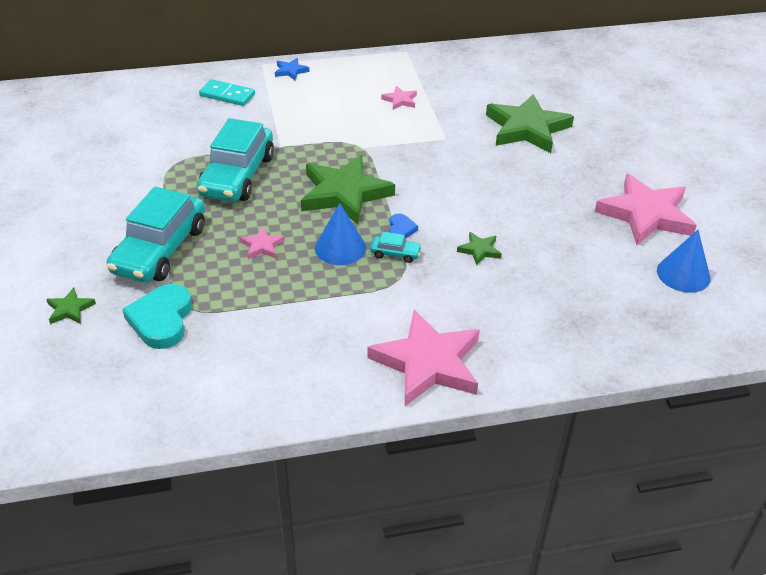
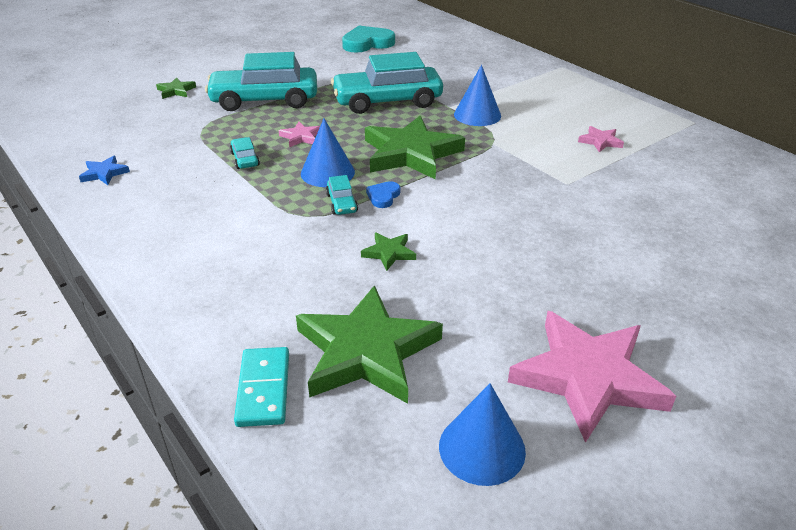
camera: 65 degrees right, 5 degrees down
turquoise heart [122,284,192,349] -> turquoise heart moved to [342,26,395,53]
turquoise domino [199,79,255,106] -> turquoise domino moved to [234,347,289,427]
blue star [275,58,309,80] -> blue star moved to [79,156,130,185]
pink star [367,310,480,406] -> none
blue heart [389,214,418,239] -> blue heart turned 135 degrees clockwise [366,181,400,208]
green star [486,94,574,153] -> green star moved to [296,285,443,404]
none -> turquoise car [230,137,260,169]
none -> blue cone [454,65,501,126]

